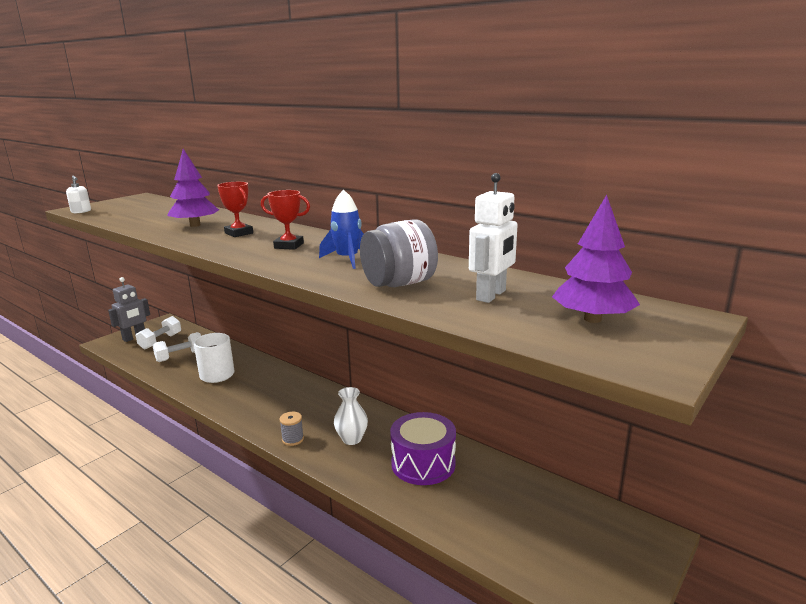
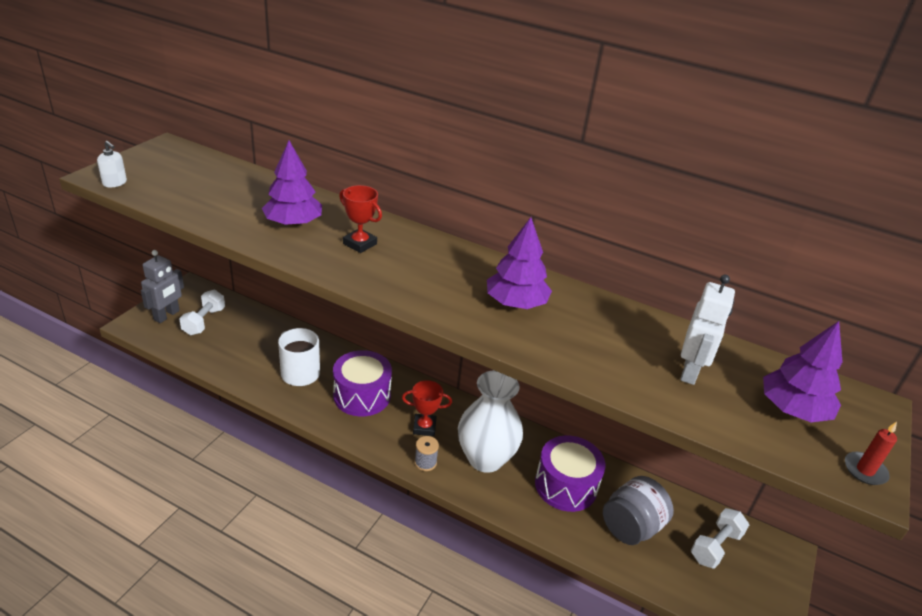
camera: 15 degrees left, 15 degrees up
white dumbbell [153,332,201,362] -> white dumbbell moved to [691,508,749,569]
red trophy [261,190,310,250] -> red trophy moved to [402,380,452,436]
blue rocket [319,189,364,269] -> purple tree [487,217,552,309]
white vase [334,387,368,445] -> white vase [458,370,523,473], size x1.84
grey jar [360,219,438,287] -> grey jar moved to [603,476,674,545]
none -> purple drum [333,350,392,416]
none -> red candle [845,422,897,485]

